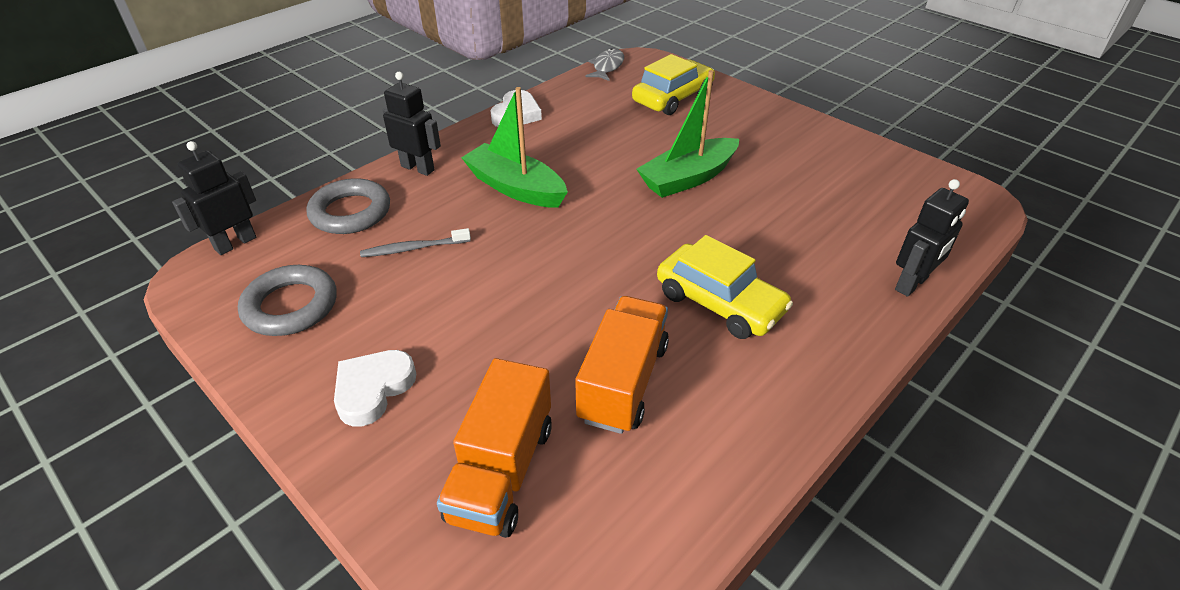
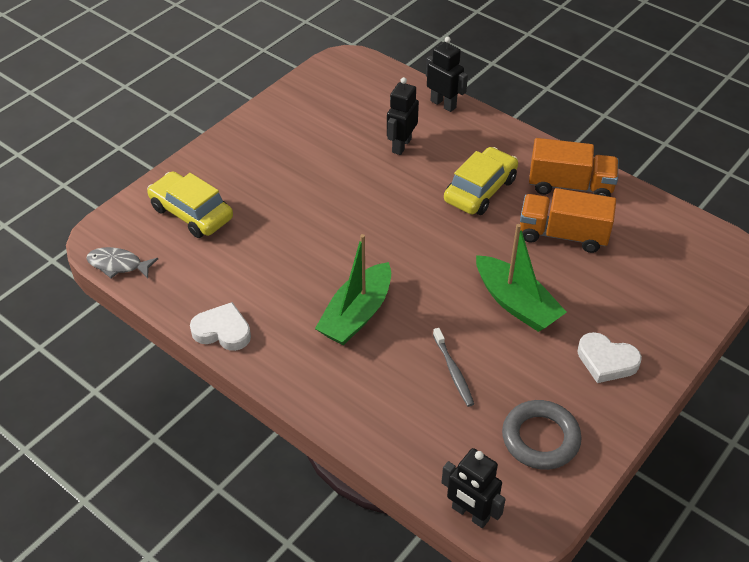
camera: 95 degrees left, 5 degrees up
grey ring [306,178,390,234] -> none
black robot [383,72,441,176] -> black robot moved to [387,77,419,155]
orange truck [437,358,552,538] -> orange truck moved to [529,138,619,197]
green boat [637,70,739,198] -> green boat moved to [476,224,567,332]

